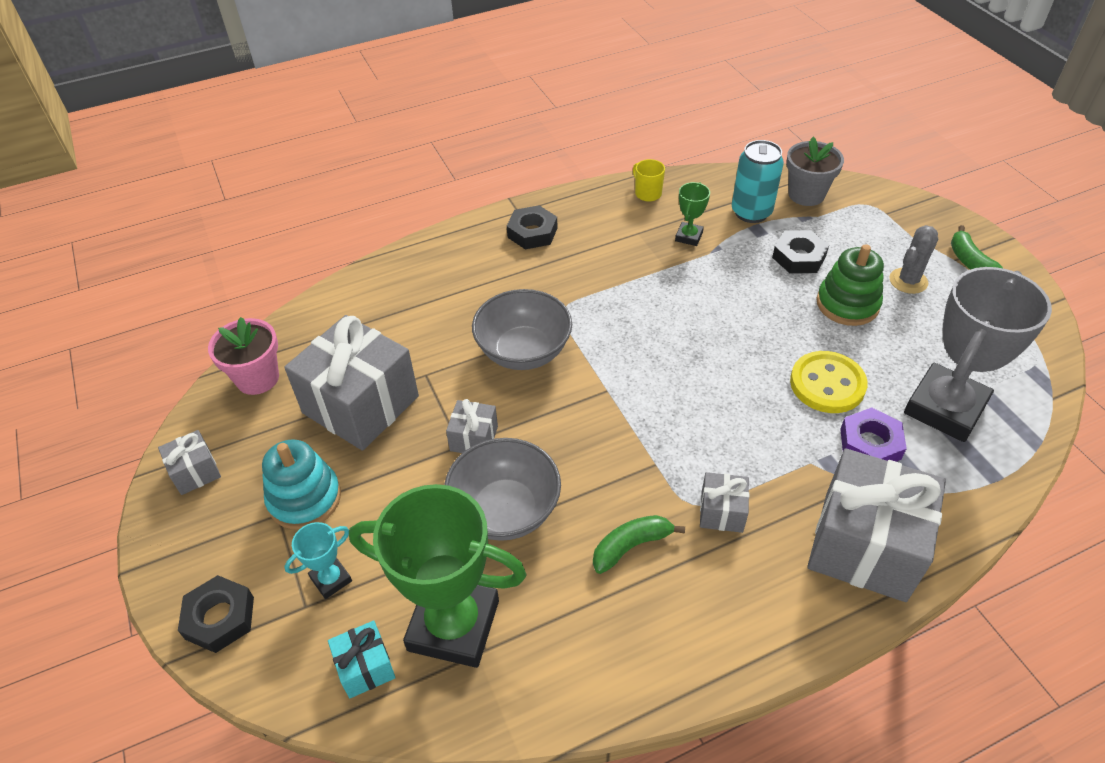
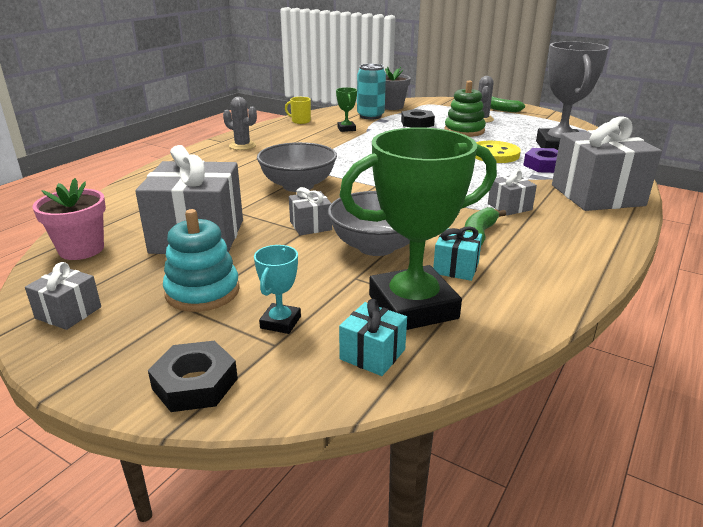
camera: 35 degrees left, 20 degrees down
black nut [507,205,558,249] -> grey cactus [223,97,257,150]
none -> turquoise gift [433,227,482,281]

